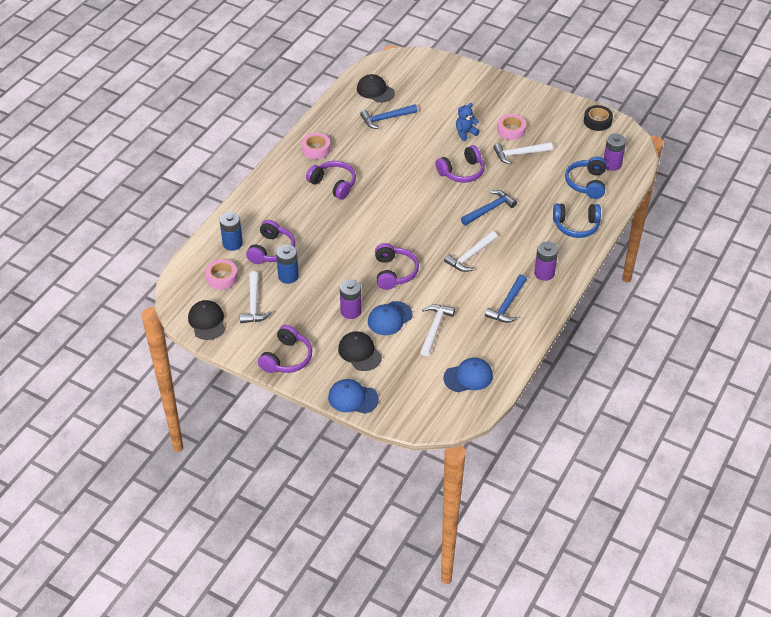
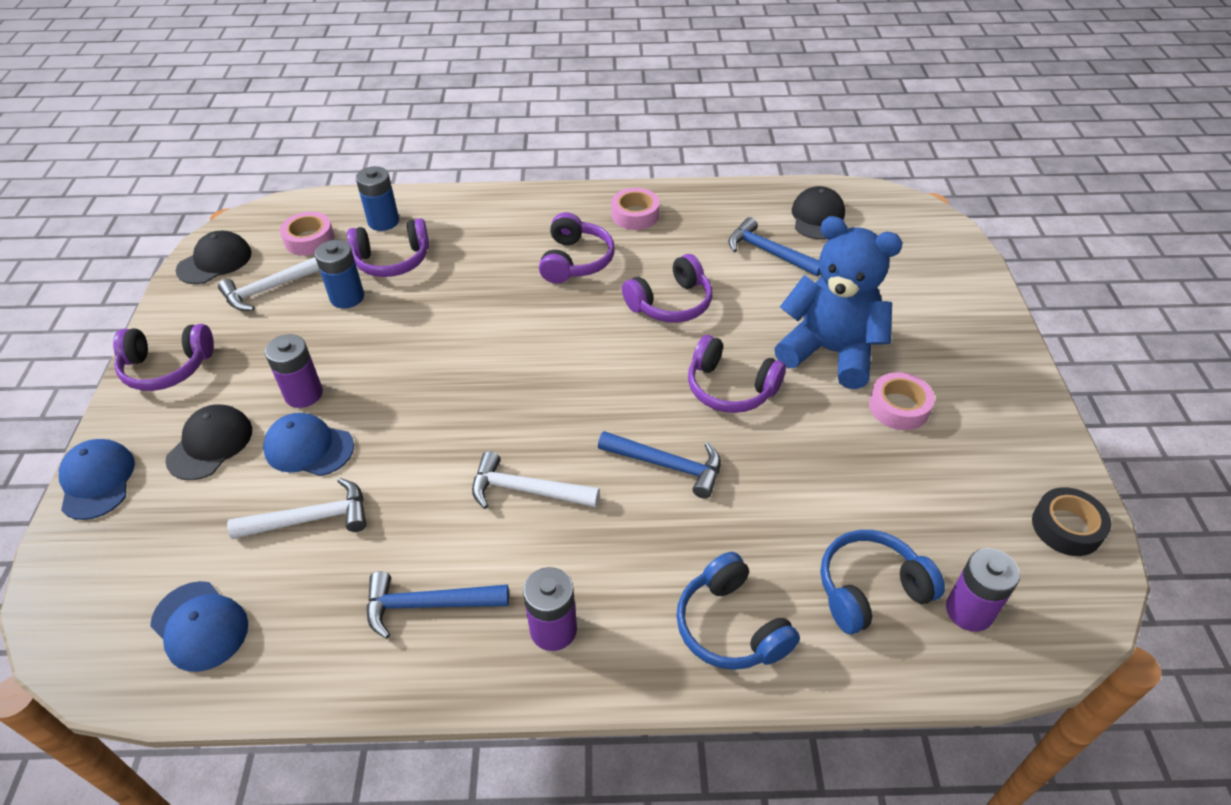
camera: 60 degrees right, 0 degrees up
purple headphones [375,243,419,290] -> purple headphones moved to [622,254,712,323]
blue teddy bear [456,103,480,141] -> blue teddy bear [774,216,903,389], size x2.19
white hammer [493,142,553,164] -> none

